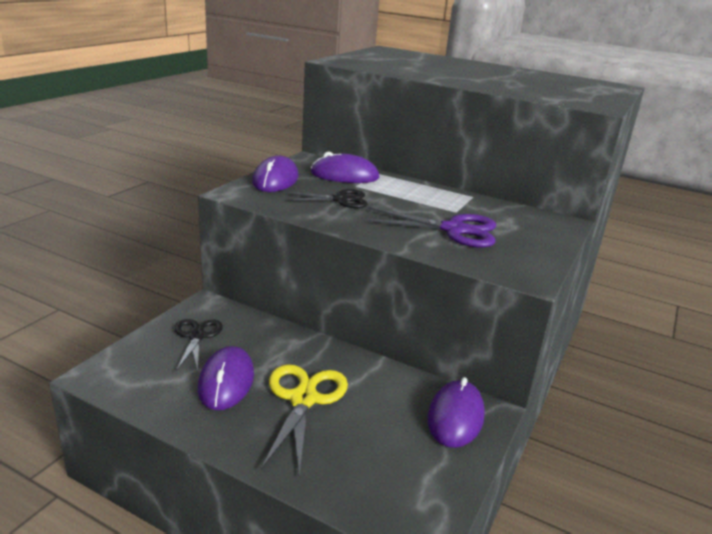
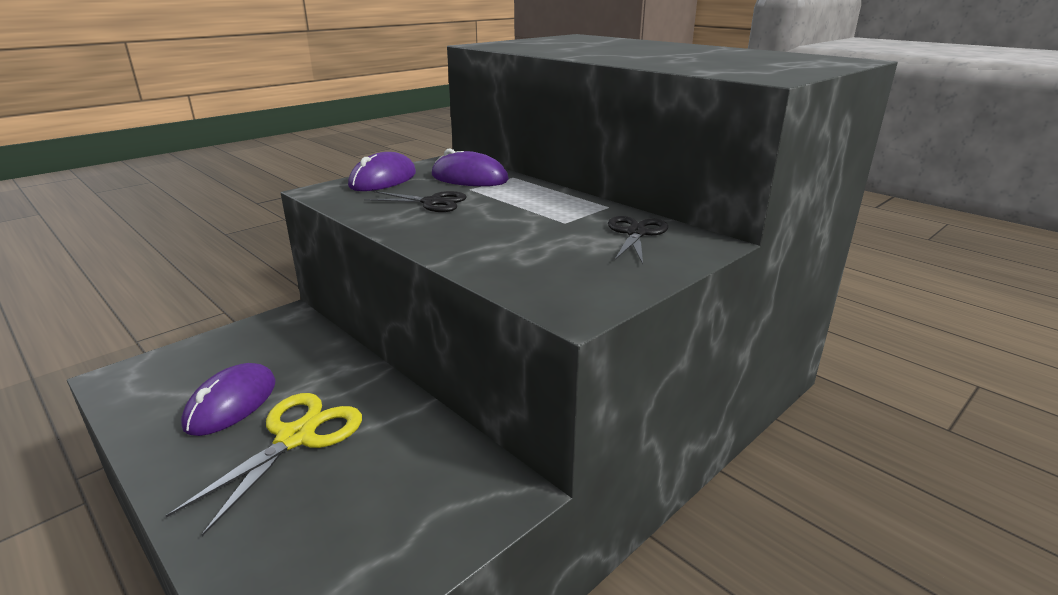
camera: 20 degrees right, 0 degrees up
black scissors [175,319,223,372] -> black scissors moved to [608,216,668,264]
purple scissors [362,207,496,248] -> none
purple mouse [428,377,485,448] -> none

